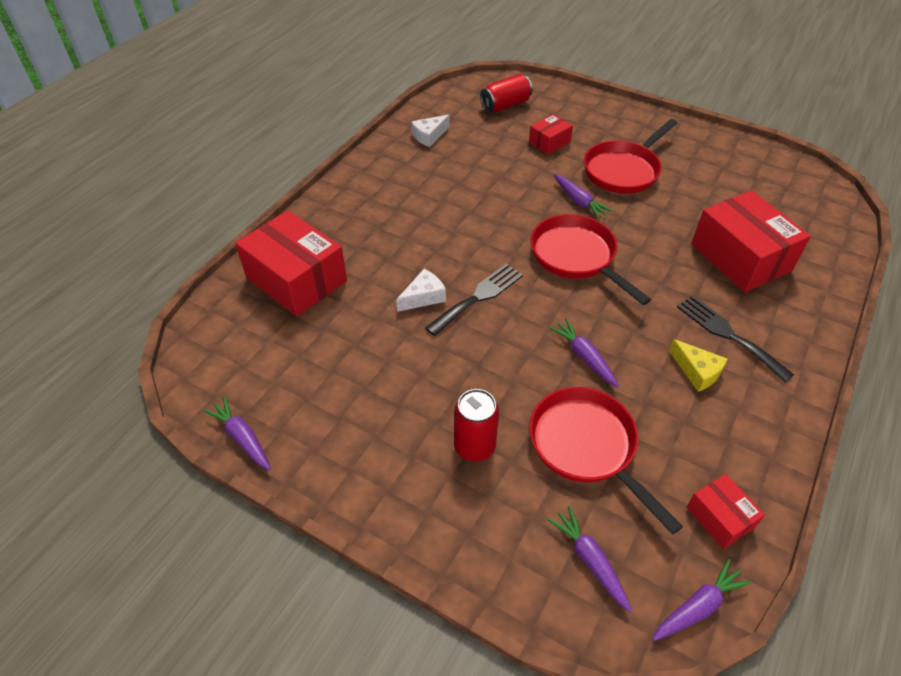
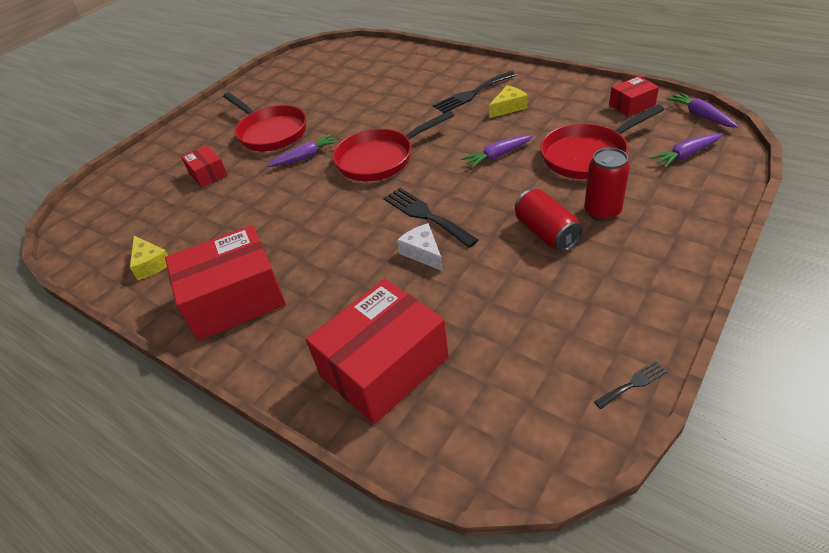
camera: 80 degrees left, 5 degrees down
purple carrot [203,396,271,470] -> black fork [594,361,667,409]
white cheese [411,115,449,147] -> yellow cheese [130,236,168,280]
red can [480,74,533,112] -> red can moved to [515,189,583,251]
red box [691,190,811,292] -> red box moved to [165,225,286,341]

